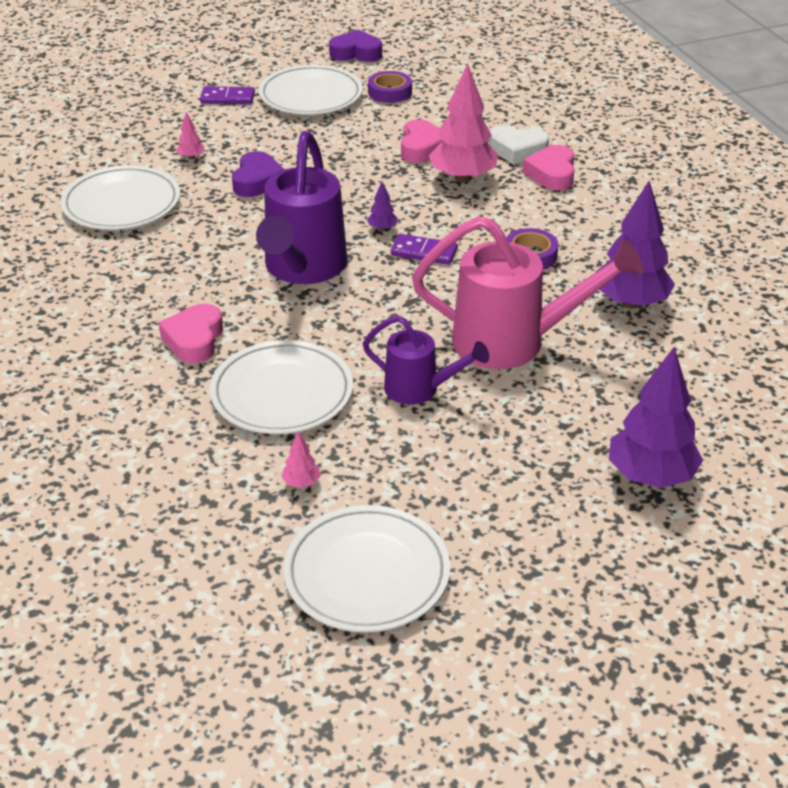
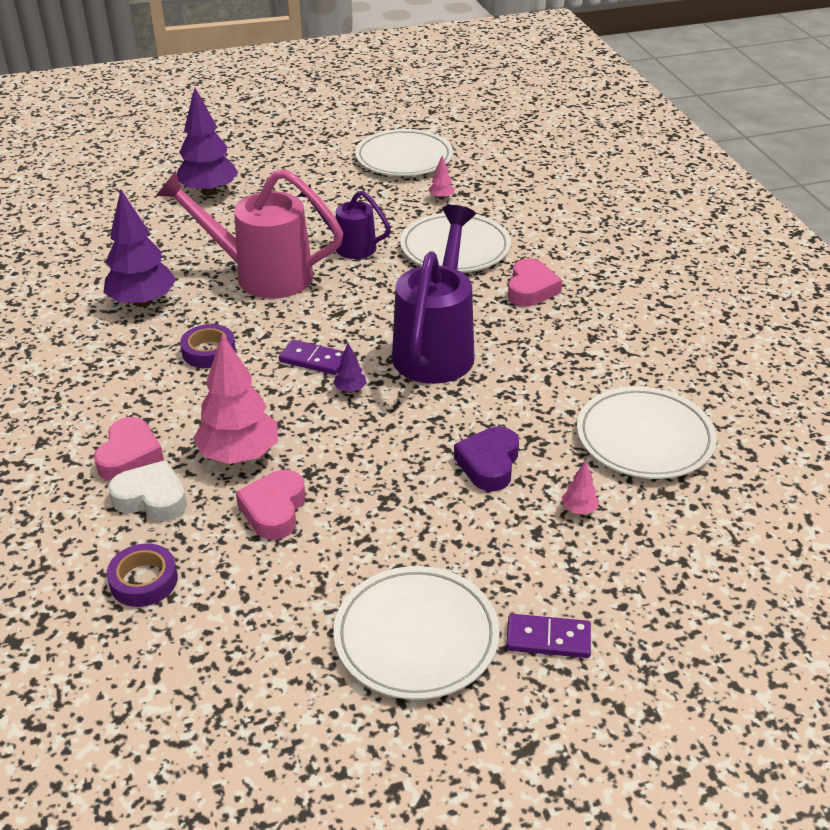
camera: 175 degrees left, 0 degrees up
purple heart [329,29,382,62] -> none
purple tape [368,71,412,103] -> purple tape moved to [107,543,178,607]

